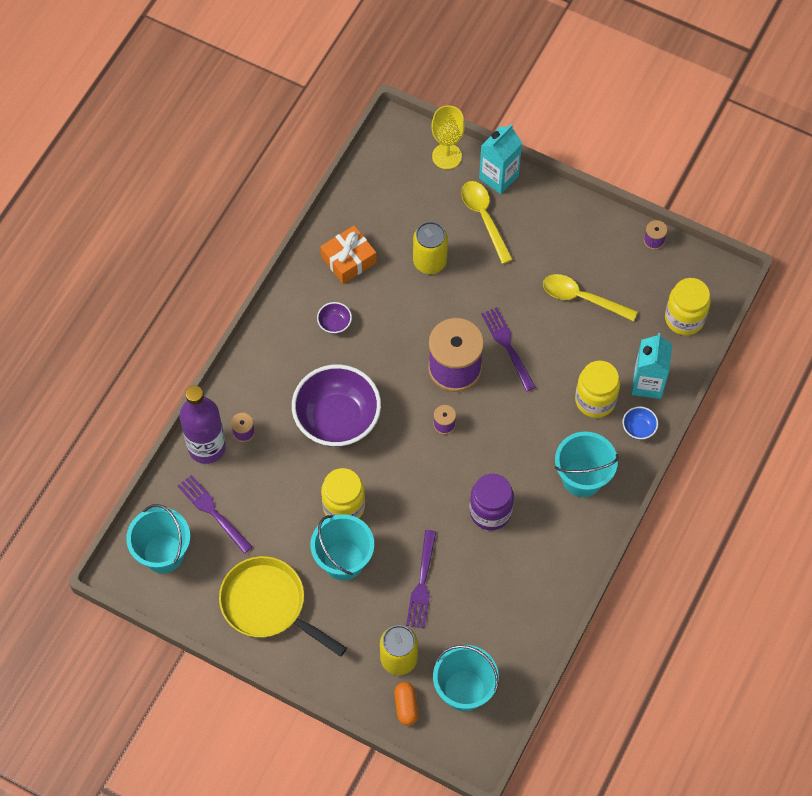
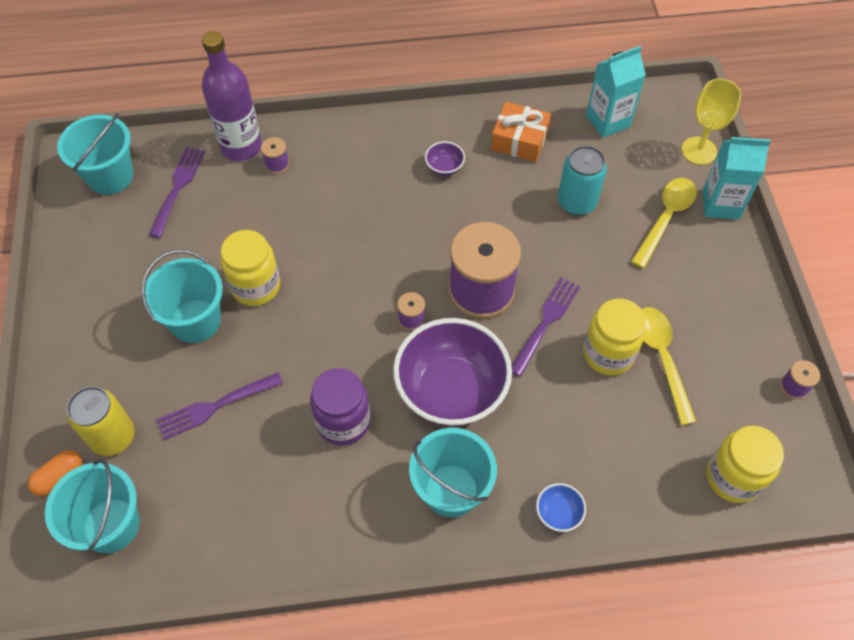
camera: 55 degrees right, 5 degrees down
yellow pan [219,556,347,657] -> none
purple bowl [292,364,381,447] -> purple bowl moved to [393,318,512,426]
yellow can [413,222,448,274] -> turquoise can [558,146,607,215]
yellow jar [575,360,620,418] -> yellow jar moved to [583,299,646,376]
turquoise carton [631,333,672,399] -> turquoise carton moved to [586,46,646,138]

